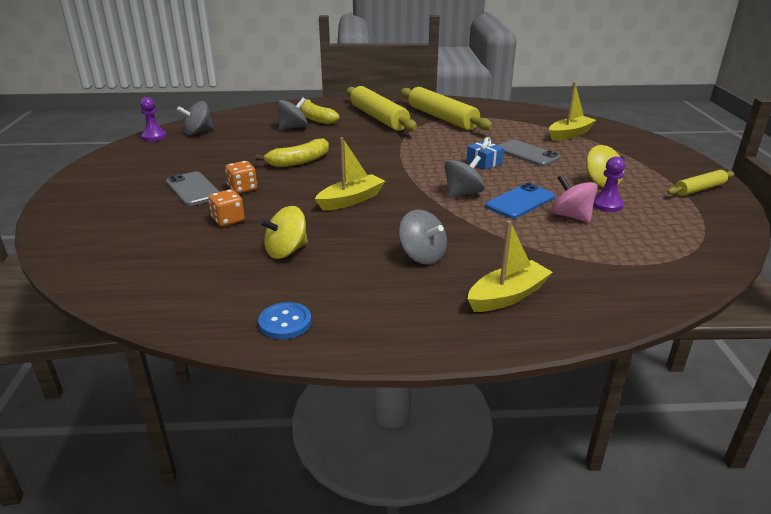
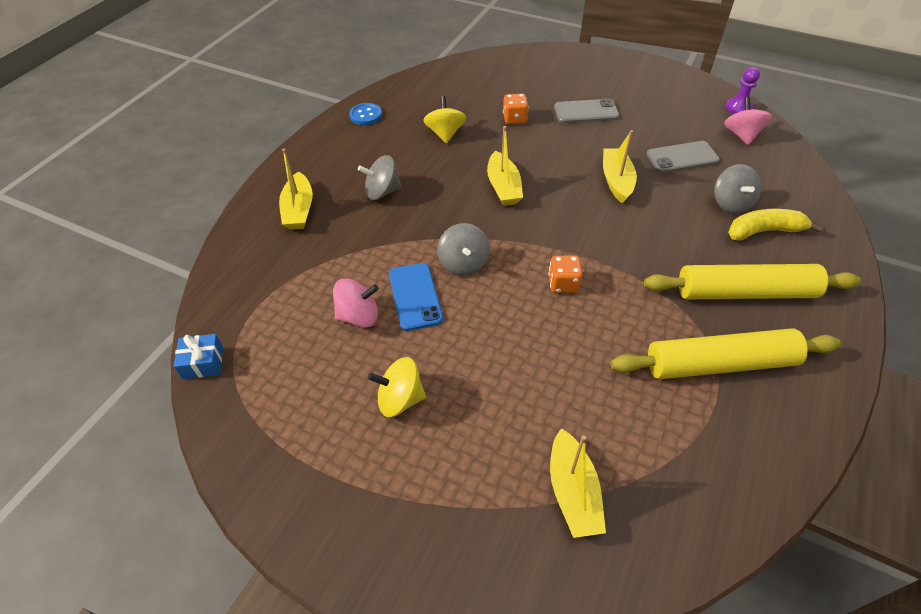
camera: 120 degrees right, 20 degrees up
grey spinning top [177,101,214,135] -> pink spinning top [724,97,772,145]
orange dice [225,161,257,194] -> orange dice moved to [548,255,582,293]
yellow banana [255,138,329,167] -> yellow boat [603,130,637,204]
blue gift [467,137,504,170] -> blue gift moved to [173,334,223,379]
grey phone [497,140,561,166] -> grey phone moved to [646,141,720,173]
purple pawn [593,157,625,212] -> none
yellow rolling pin [667,170,734,196] -> none

